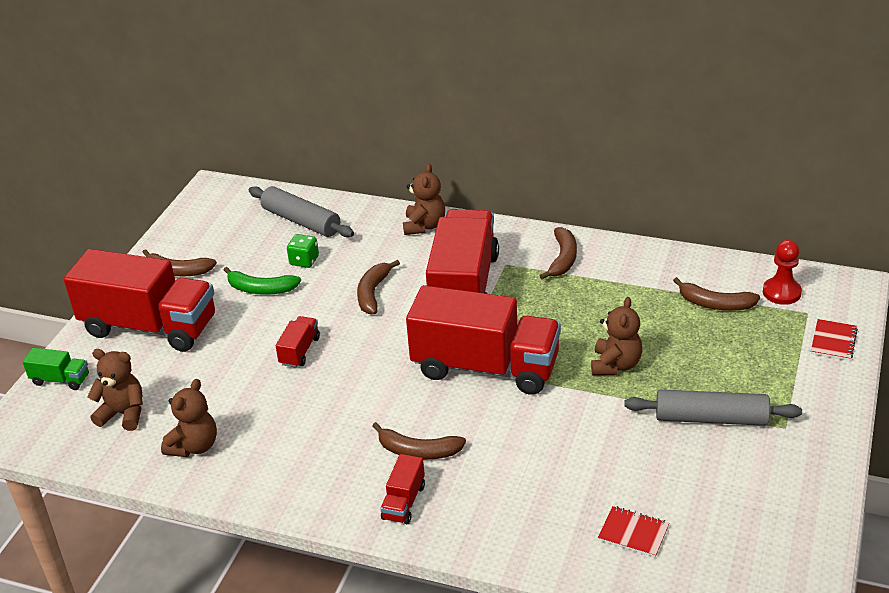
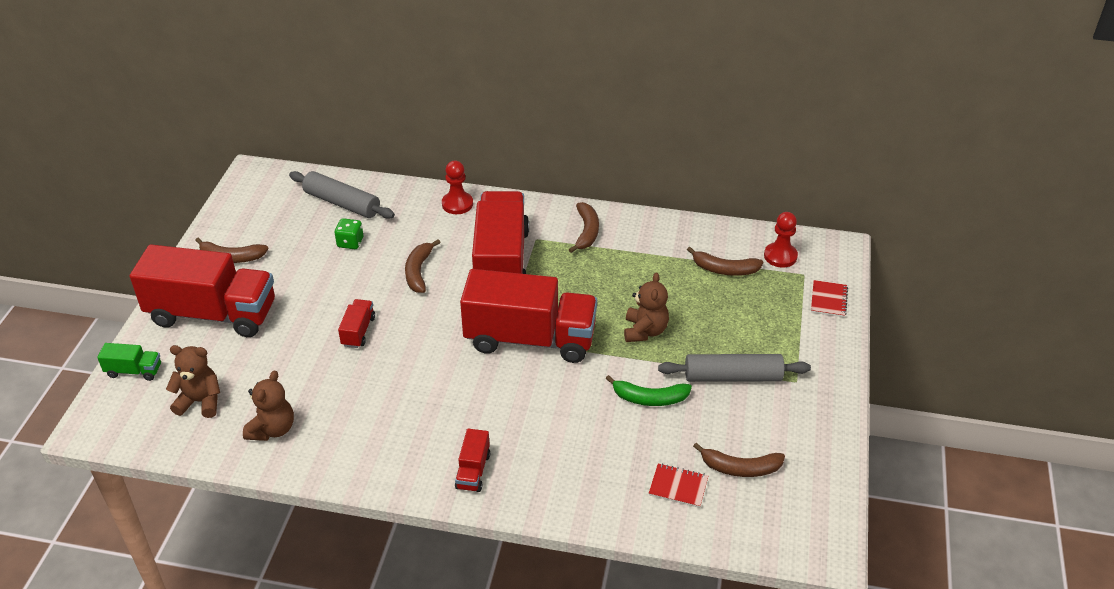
camera: 10 degrees left, 5 degrees up
green banana [224,267,301,295] -> green banana moved to [606,375,692,406]
brown banana [373,422,466,459] -> brown banana moved to [693,443,785,477]
brown teddy bear [403,164,445,235] -> red pawn [442,161,473,214]

